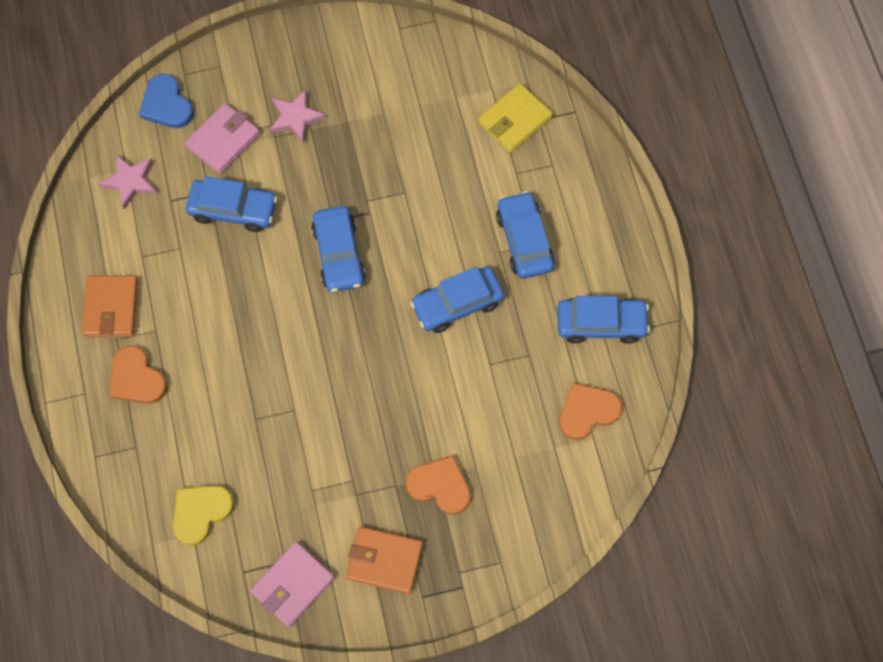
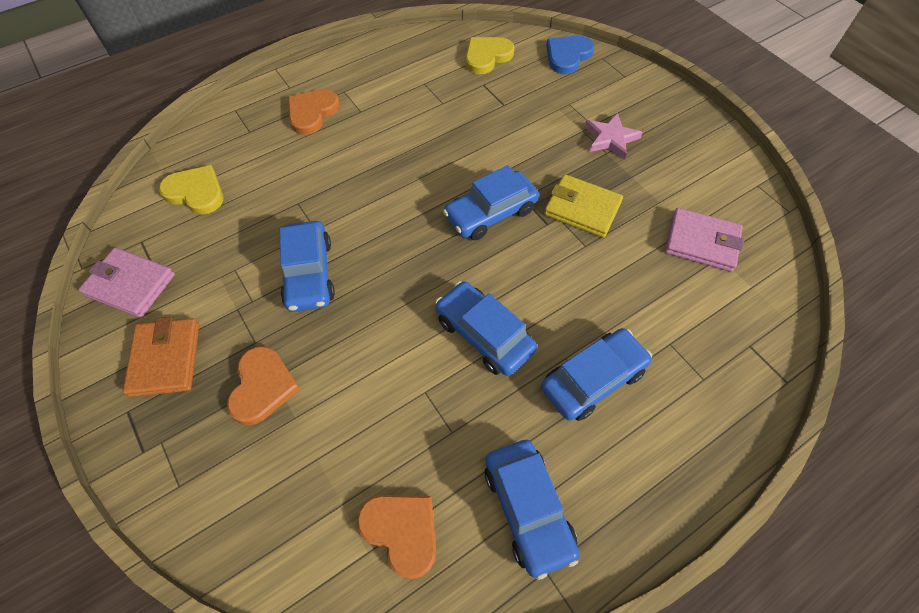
camera: 70 degrees right, 10 degrees down
orange wallet [82,276,138,337] -> none
pink star [98,154,157,209] -> yellow heart [465,37,515,74]
pink wallet [185,103,260,174] -> pink wallet moved to [665,208,744,272]
blue car [186,176,277,232] -> blue car moved to [280,221,335,312]
yellow wallet [478,83,553,153] -> yellow wallet moved to [544,174,623,238]

